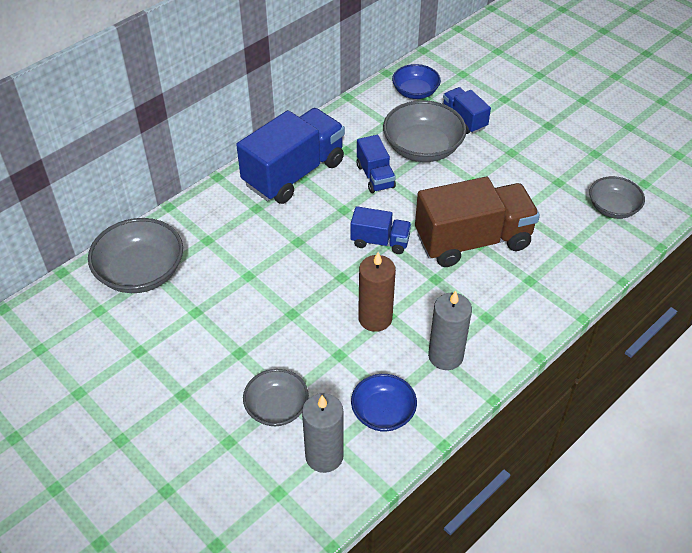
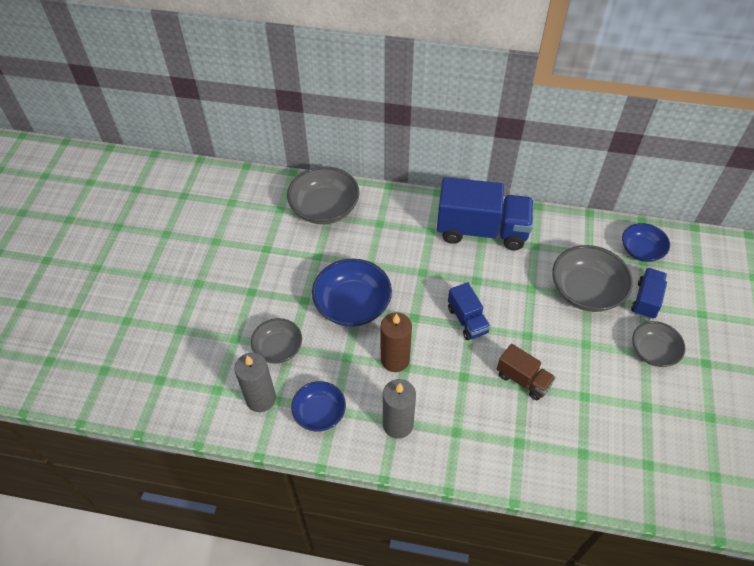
camera: 55 degrees right, 5 degrees up
blue truck [356,135,396,193] -> none
brown truck [415,177,540,267] -> brown truck [497,344,556,400], size x0.51
grey bowl [589,176,645,219] -> grey bowl moved to [632,321,686,367]
none -> blue bowl [312,259,392,327]

